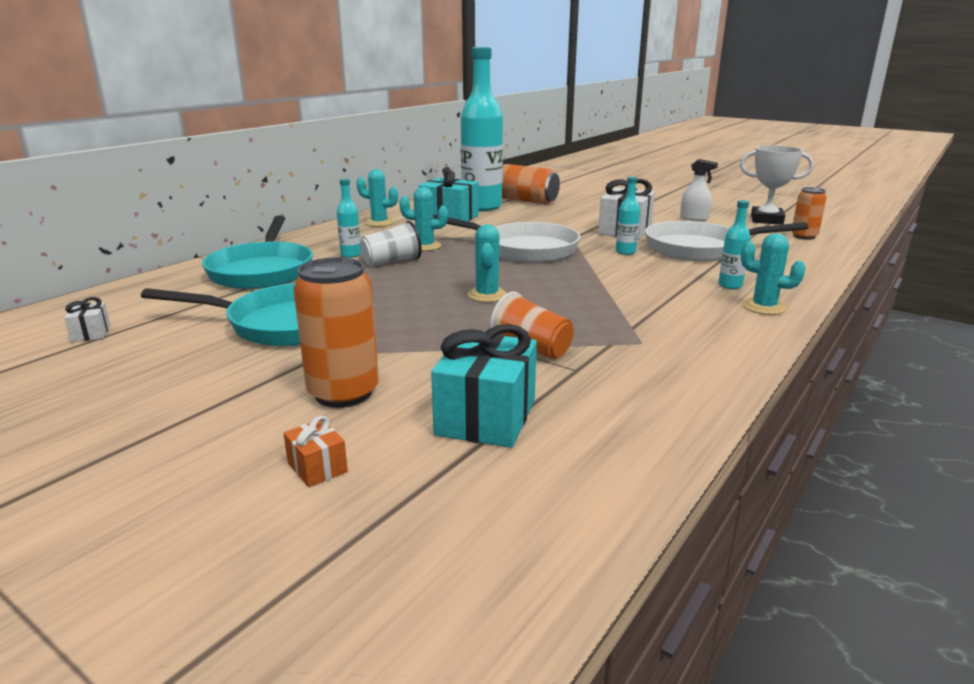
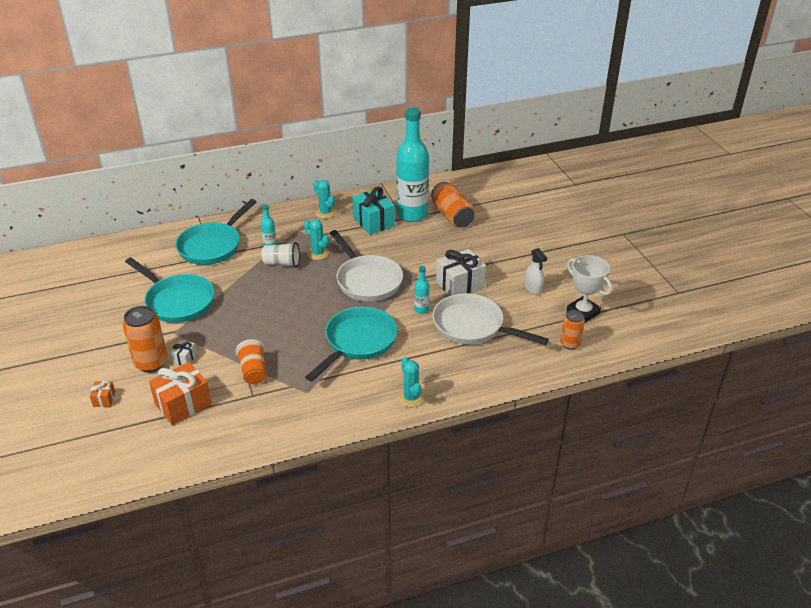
camera: 35 degrees right, 15 degrees up
white gift [64,297,110,342] -> white gift moved to [171,340,197,365]
turquoise gift [431,324,537,448] -> orange gift [149,362,212,425]
turquoise cactus [467,224,507,302] -> none
turquoise bottle [718,200,750,289] -> none
none -> turquoise pan [305,307,398,382]

